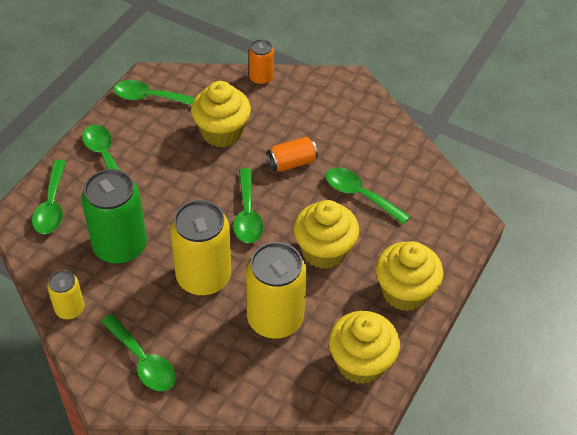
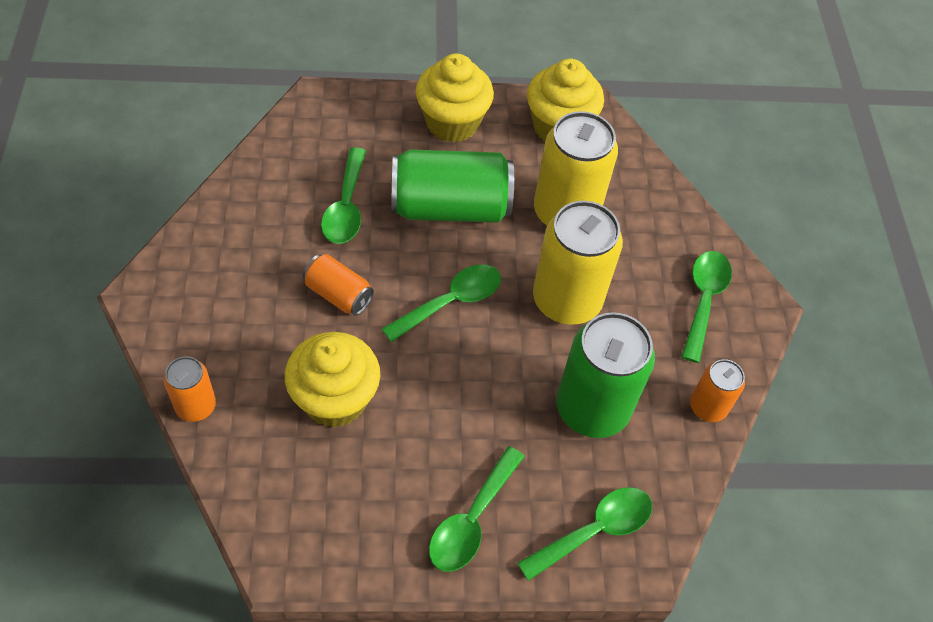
camera: 125 degrees left, 5 degrees up
yellow can [47,270,84,319] -> orange can [690,359,745,422]
green spoon [113,80,195,105] -> none
yellow cupcake [294,200,359,269] -> green can [391,149,514,223]

